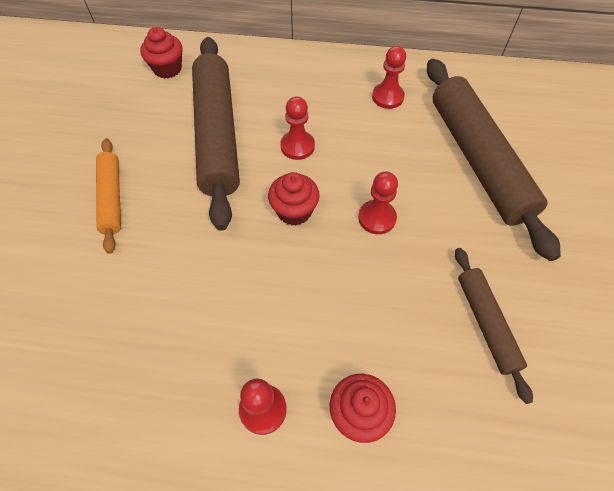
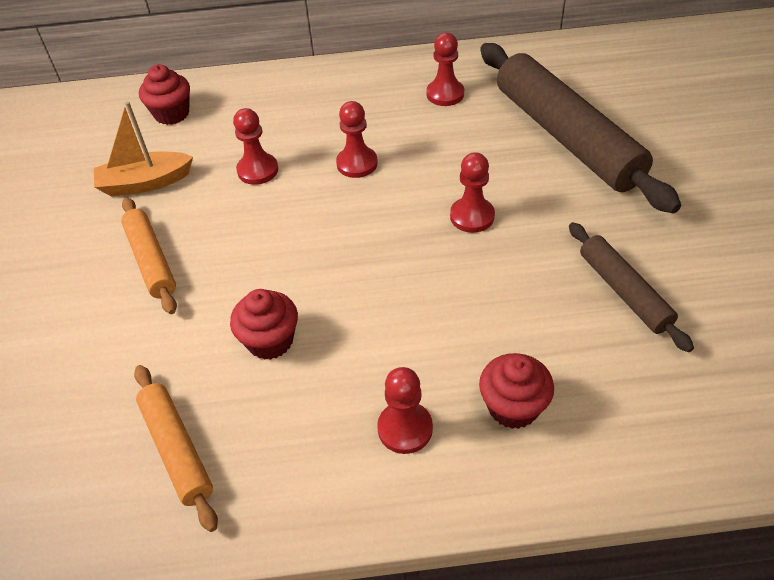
camera: 10 degrees left, 10 degrees down
brown rolling pin [192,37,240,231] -> red pawn [233,108,278,185]
red cupcake [268,172,320,226] -> red cupcake moved to [230,289,298,360]
none -> orange boat [94,101,193,196]
none -> orange rolling pin [134,365,218,532]

